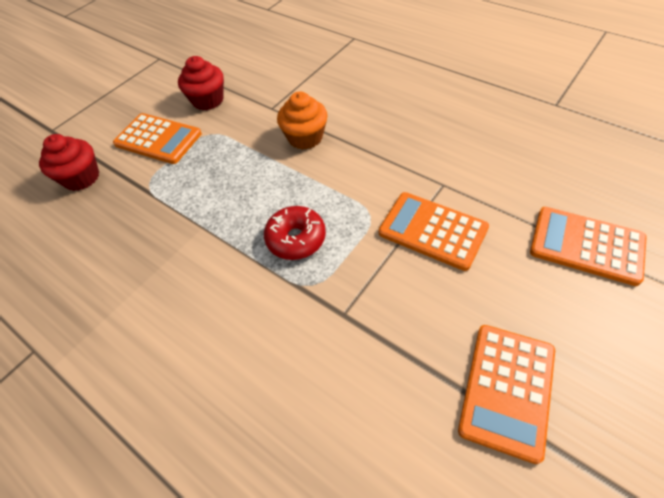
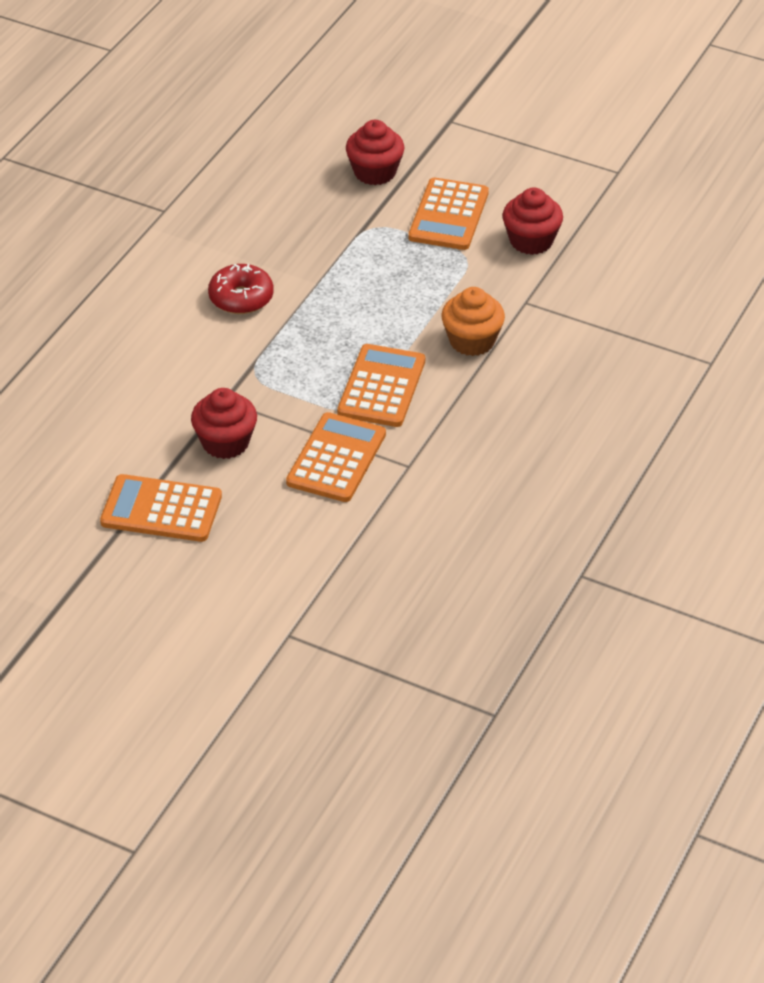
camera: 75 degrees right, 10 degrees down
red donut [264,206,326,260] -> red donut moved to [208,264,274,314]
orange calculator [530,207,647,286] -> orange calculator moved to [337,344,425,427]
none -> red cupcake [191,388,257,459]

